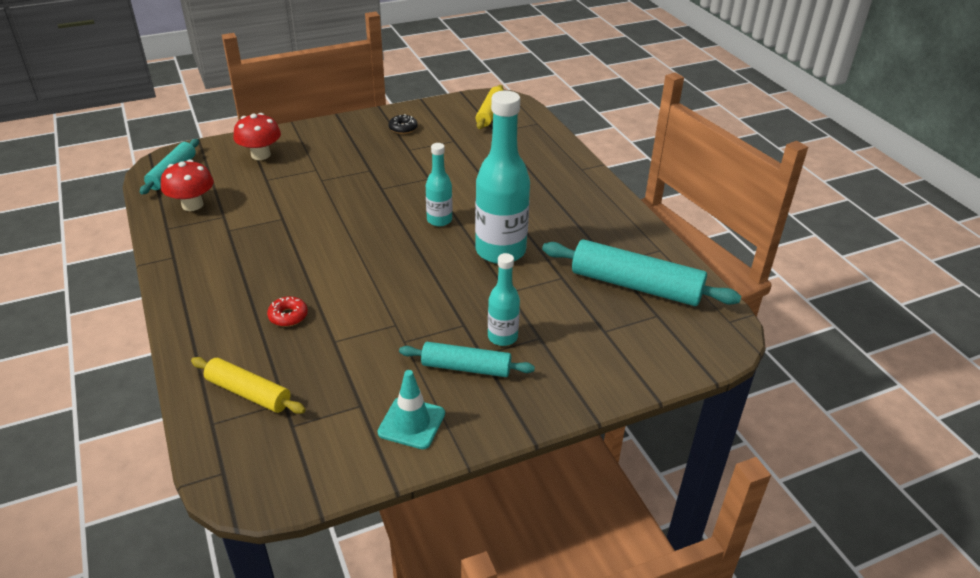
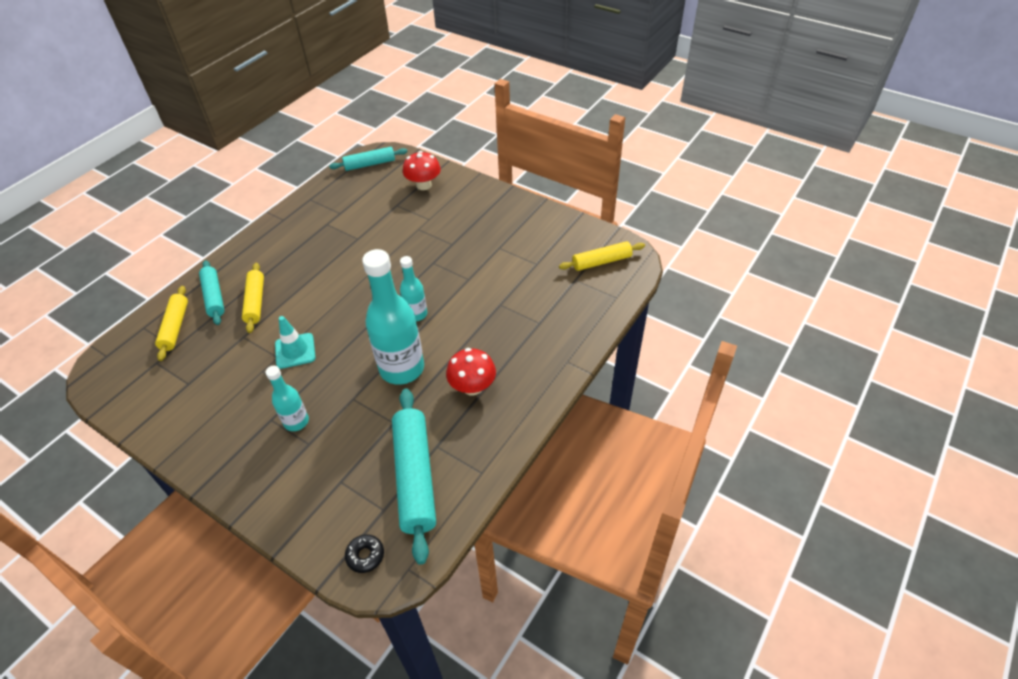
camera: 60 degrees right, 10 degrees up
red mushroom [161,160,214,211] -> red mushroom moved to [446,348,496,396]
red donut [267,296,308,327] -> yellow rolling pin [242,263,264,333]
turquoise traffic cone [378,370,445,449] -> turquoise traffic cone moved to [275,316,316,369]
black donut [388,114,418,134] -> black donut moved to [345,534,384,573]
turquoise rolling pin [399,342,535,377] -> turquoise rolling pin moved to [199,260,224,325]

